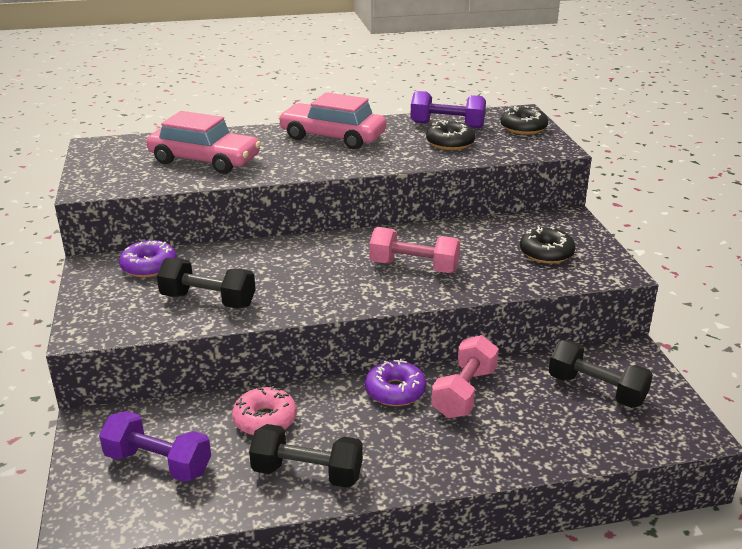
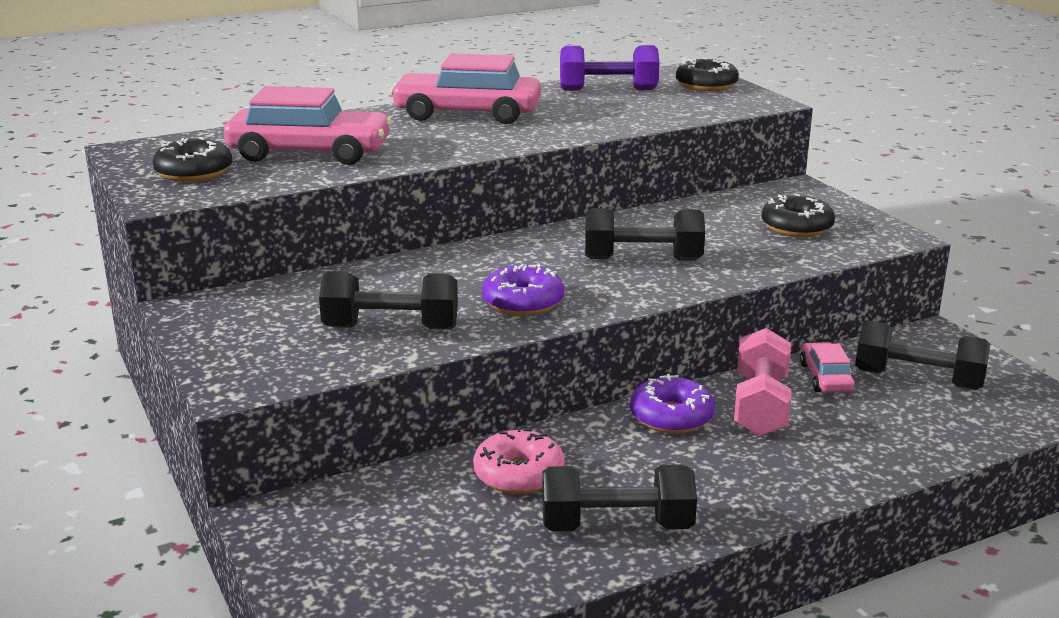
camera: 15 degrees left, 5 degrees down
purple dumbbell [99,411,211,482] -> none
purple donut [119,240,177,278] -> purple donut moved to [482,264,564,316]
pink dumbbell [369,227,460,273] -> black dumbbell [585,208,705,261]
black donut [426,120,476,150] -> black donut moved to [153,137,232,182]
none -> pink car [800,342,855,392]

